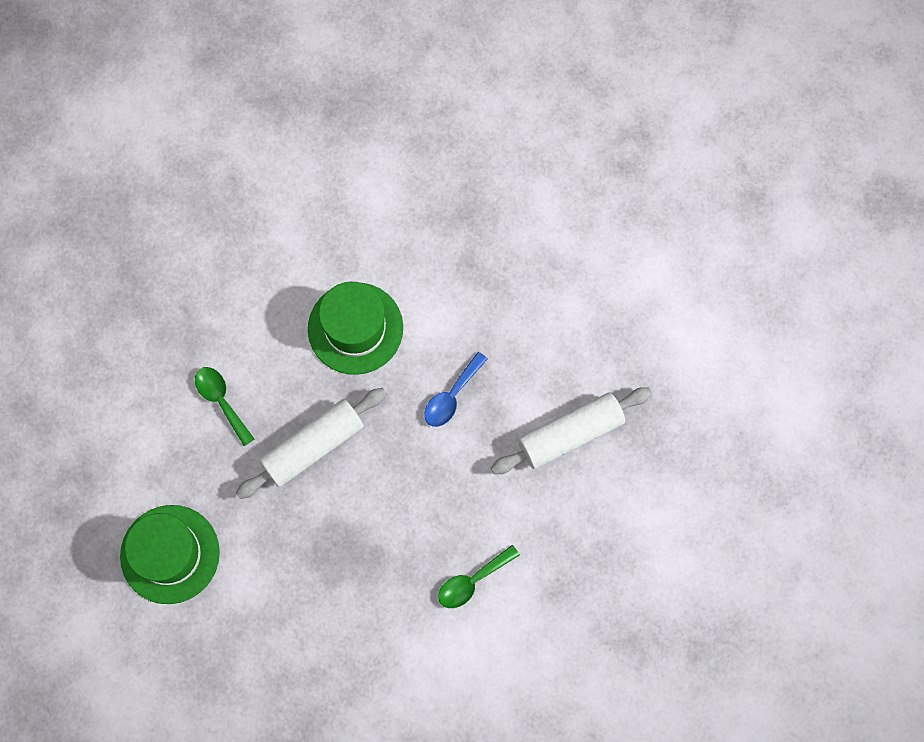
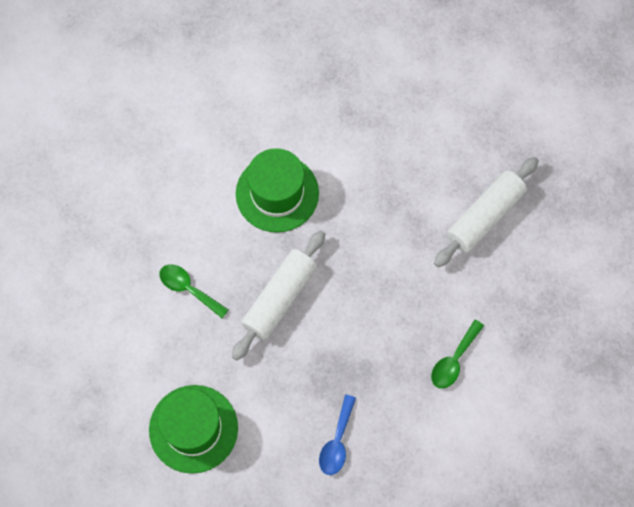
camera: 20 degrees left, 5 degrees down
blue spoon [424,352,488,427] -> blue spoon moved to [319,395,356,475]

